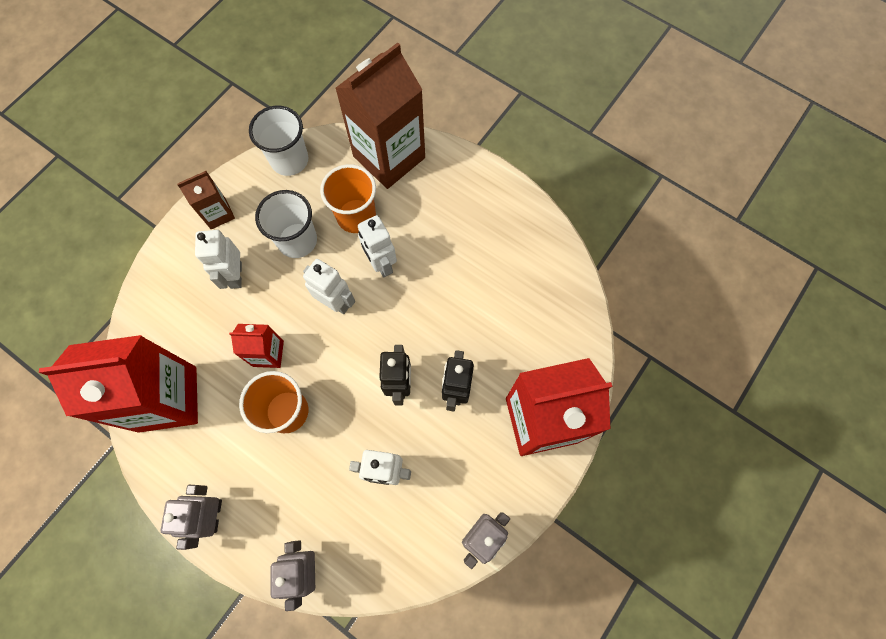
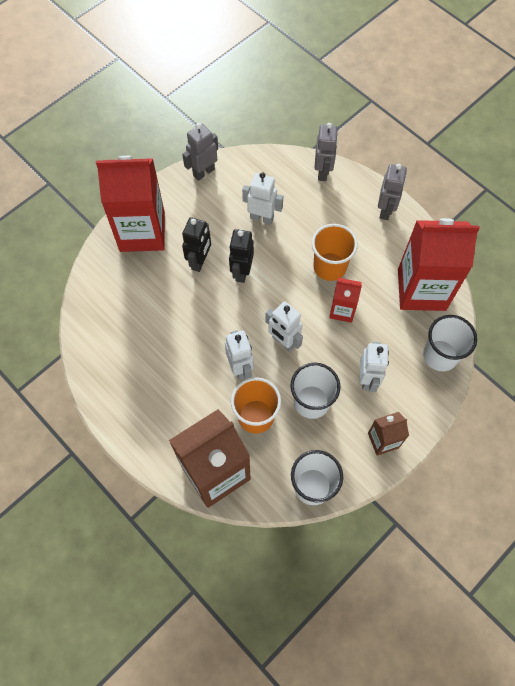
camera: 170 degrees left, 5 degrees down
none -> white cup [423,315,477,371]

